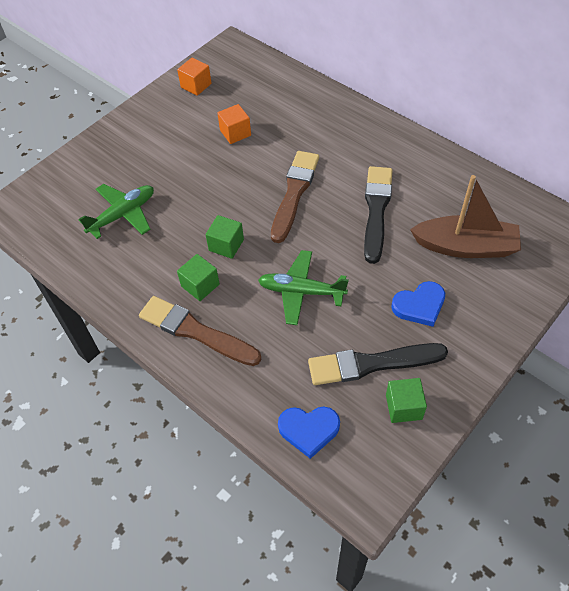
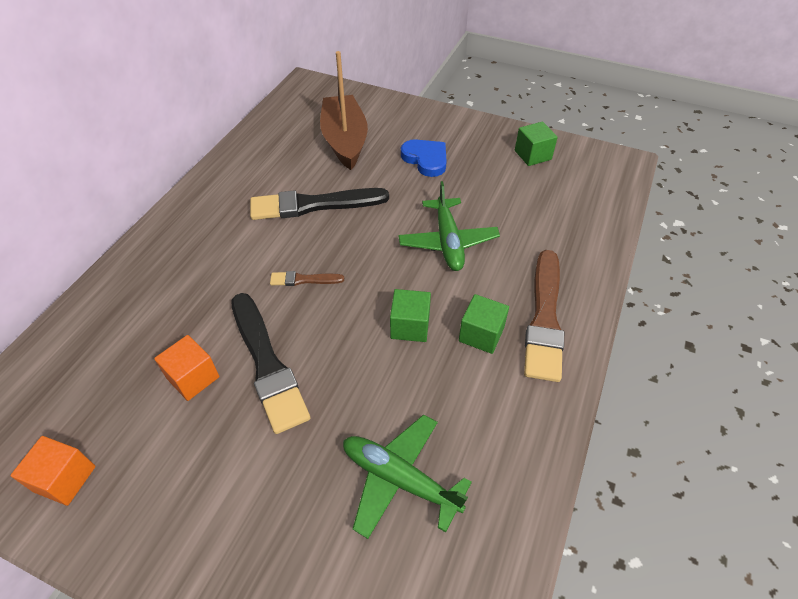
camera: 110 degrees left, 5 degrees down
brown brush [271,151,319,243] -> brown brush [270,271,344,286], size x0.47
blue heart [278,406,340,459] -> none
black brush [308,343,448,385] -> black brush moved to [231,293,310,434]

